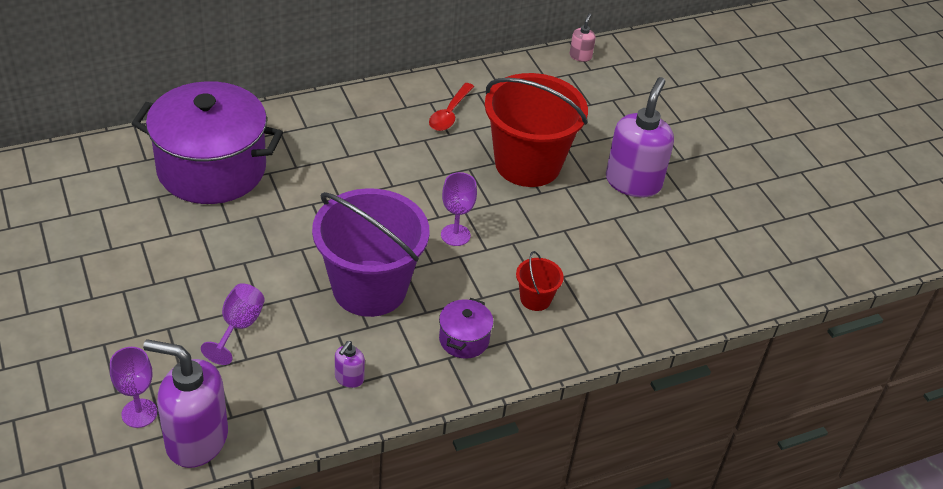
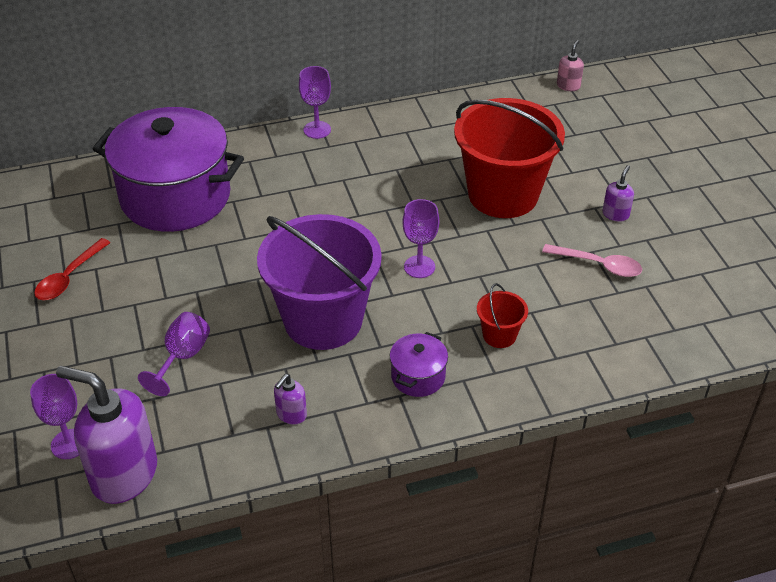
camera: 10 degrees right, 0 degrees up
red spoon [429,83,474,131] -> red spoon moved to [34,238,110,300]
purple soap dispenser [606,77,674,197] -> purple soap dispenser [603,165,634,222], size x0.44
none -> purple goblet [299,66,331,139]
none -> pink spoon [542,244,642,277]

